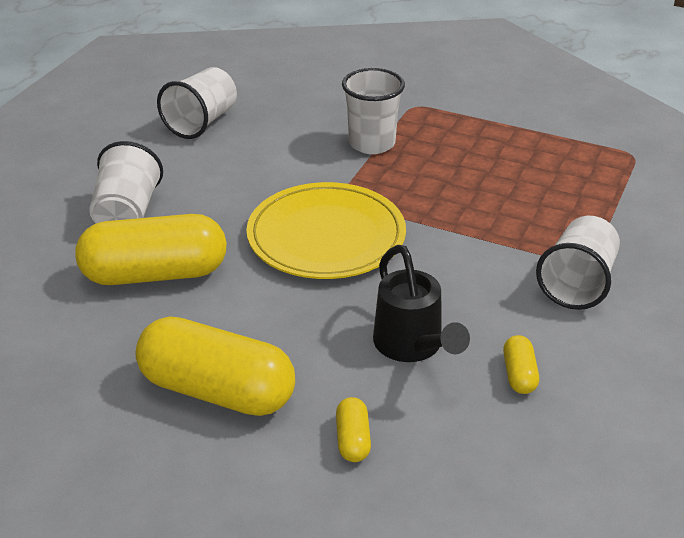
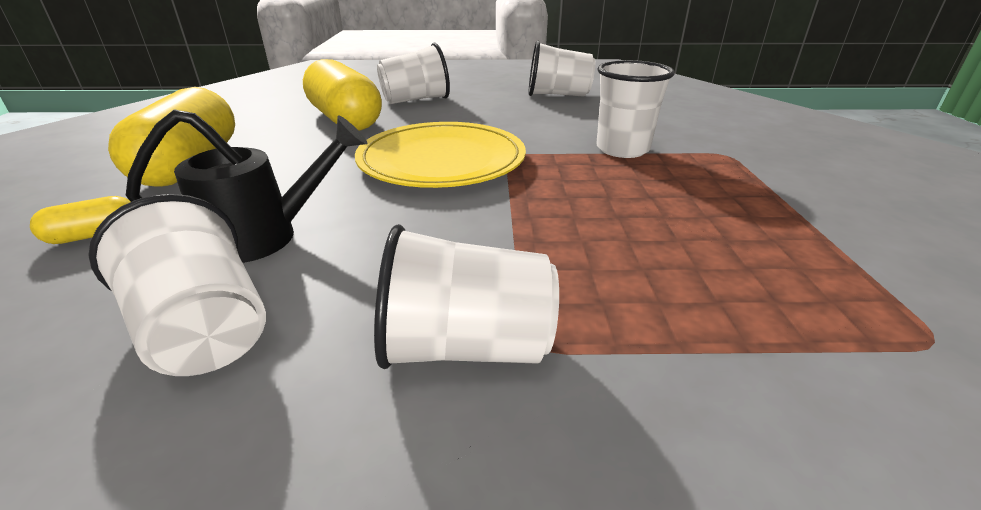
camera: 65 degrees right, 5 degrees down
black watering can [373,245,470,362] -> black watering can turned 150 degrees counterclockwise [126,109,367,263]
yellow capsule [503,335,539,394] -> white cup [88,194,266,376]

